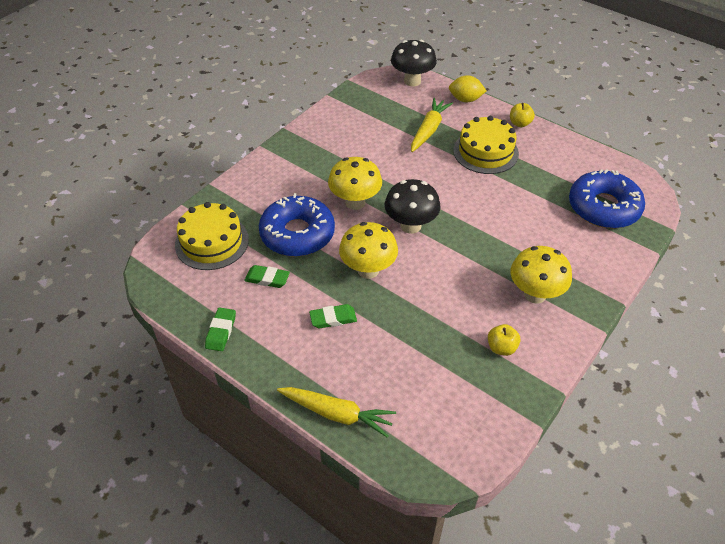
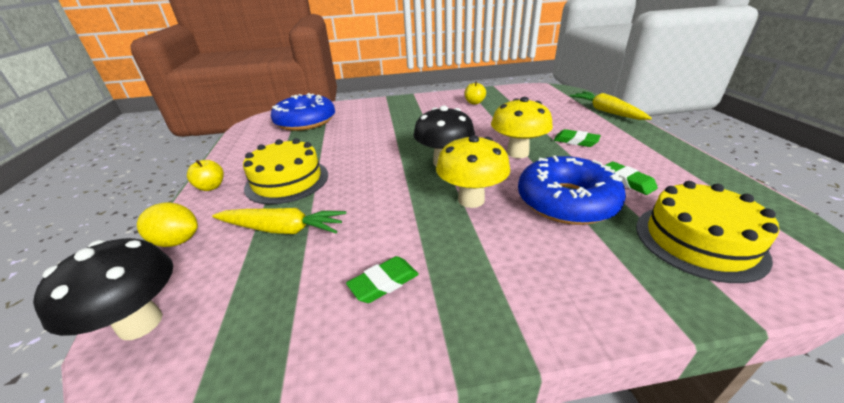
camera: 135 degrees left, 15 degrees down
green eraser [205,307,236,351] -> green eraser moved to [346,256,419,303]
yellow carrot [411,98,453,152] -> yellow carrot turned 150 degrees counterclockwise [212,208,346,234]
yellow lemon [449,75,486,102] -> yellow lemon turned 45 degrees counterclockwise [137,202,198,247]
yellow mushroom [510,246,572,304] -> none

